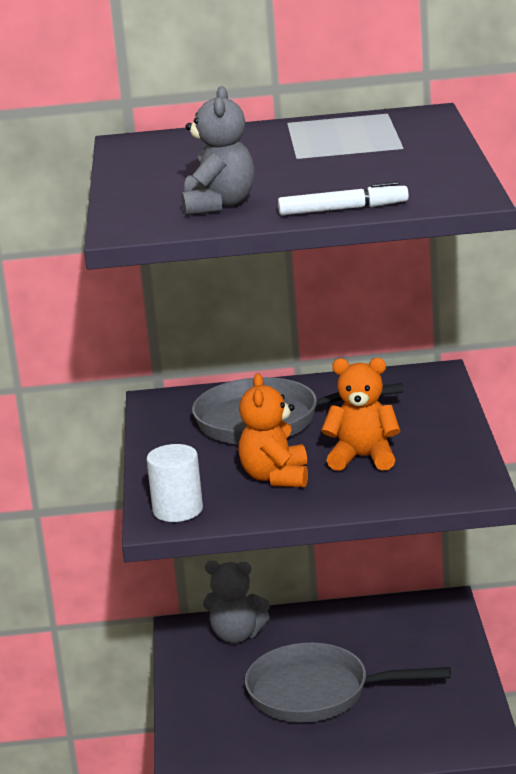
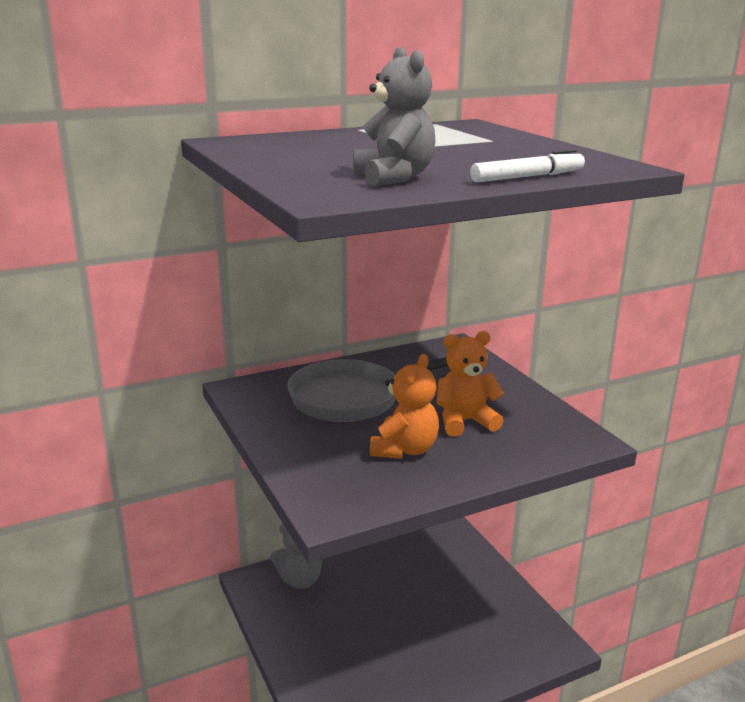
camera: 25 degrees left, 0 degrees up
white cylinder [146,444,203,522] -> none
orange teddy bear [238,373,308,487] -> orange teddy bear turned 135 degrees counterclockwise [370,354,439,459]
grey pan [245,642,451,722] -> none

